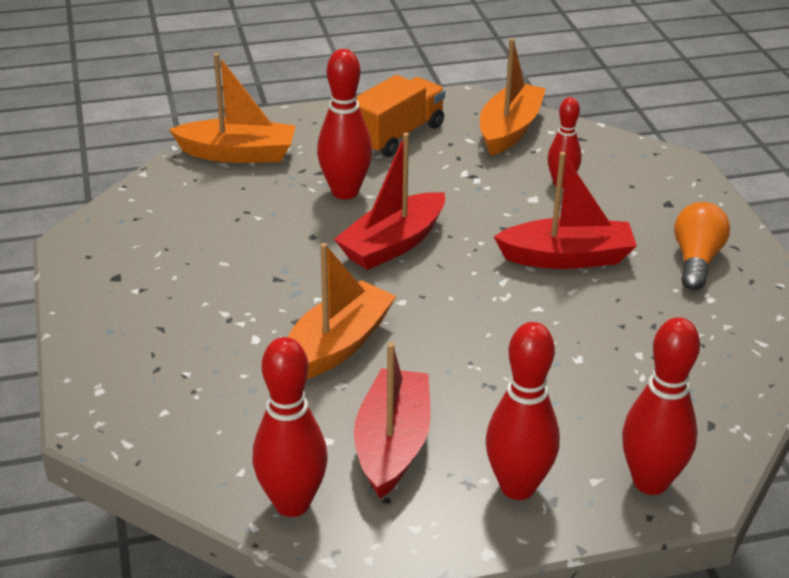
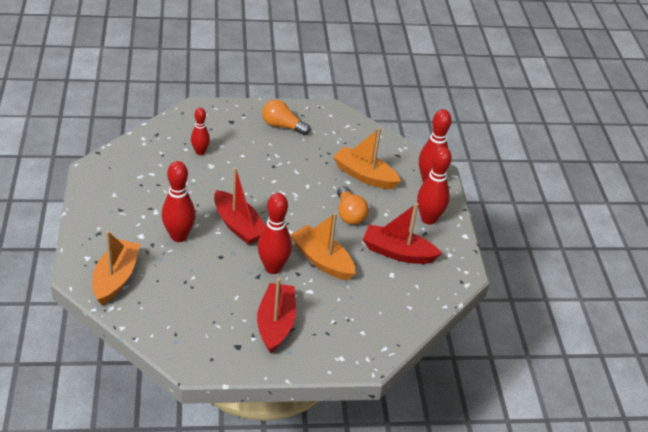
camera: 85 degrees left, 5 degrees up
red bowling pin [252,337,328,517] -> red bowling pin moved to [257,193,292,274]
orange truck [356,75,445,157] -> none
orange boat [480,38,546,156] -> orange boat moved to [333,128,401,189]
red boat [494,152,637,269] -> red boat moved to [257,278,296,354]
none -> orange light bulb [337,186,369,225]

